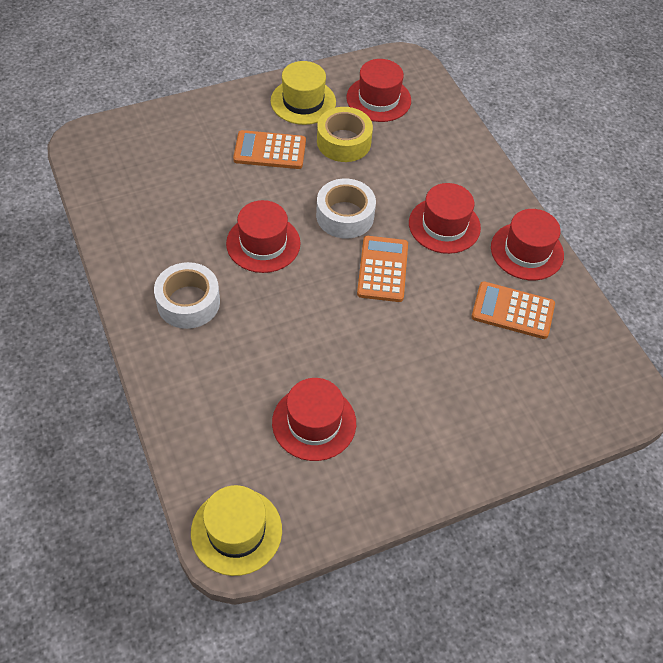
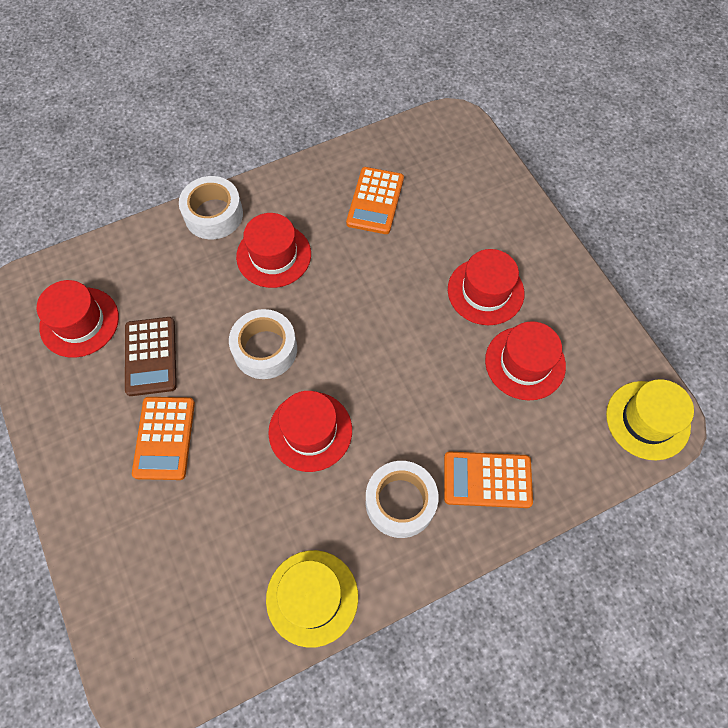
camera: 90 degrees left, 10 degrees up
yellow hat [271,61,336,125] -> yellow hat moved to [266,550,358,648]
yellow tape [317,107,373,162] -> brown calculator [125,317,177,396]
orange calculator [357,236,408,302] -> orange calculator moved to [444,452,533,508]
red hat [491,209,564,280] -> red hat moved to [448,249,524,325]
none -> white tape [179,176,243,239]

